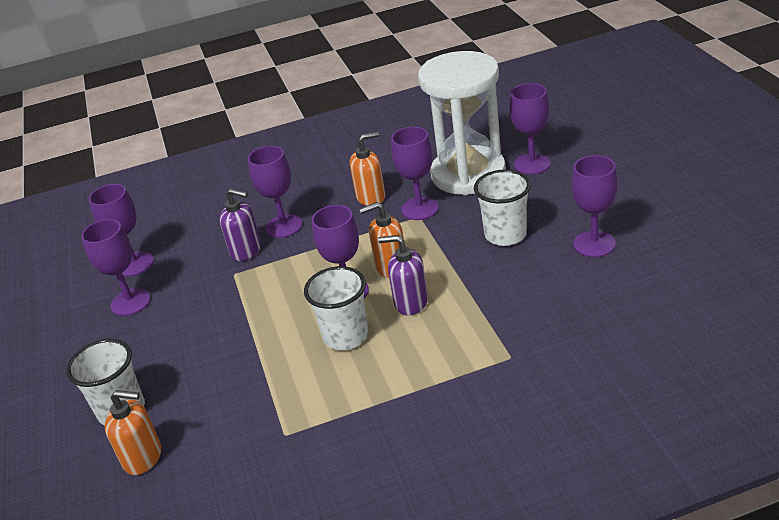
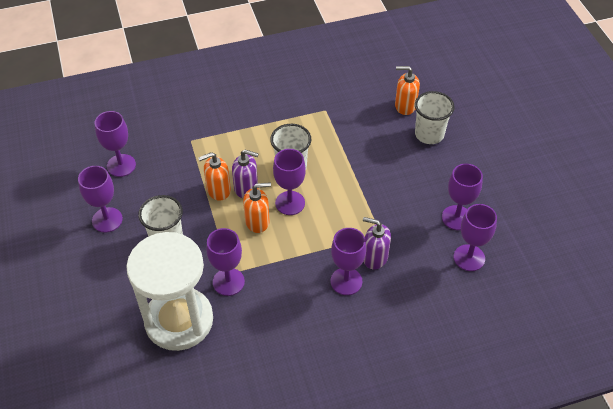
camera: 175 degrees right, 15 degrees up
orange soap dispenser [350,131,385,206] -> orange soap dispenser moved to [198,152,231,201]
purple goblet [510,83,551,174] -> purple goblet moved to [94,111,136,177]

